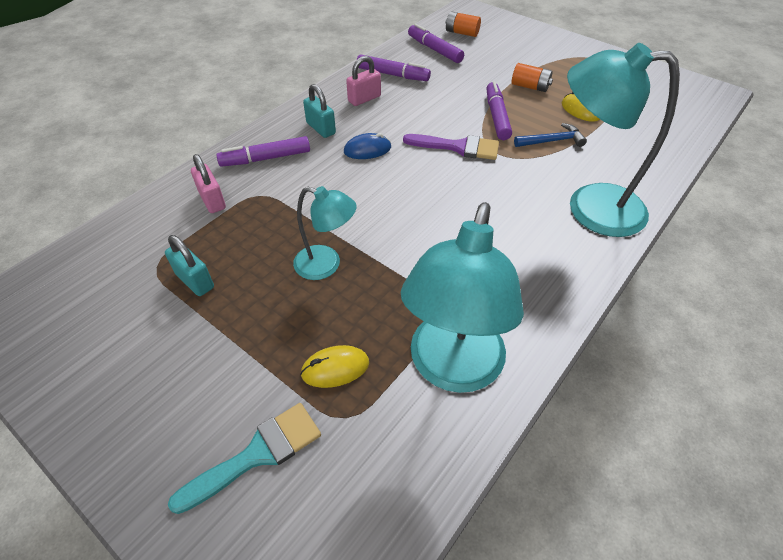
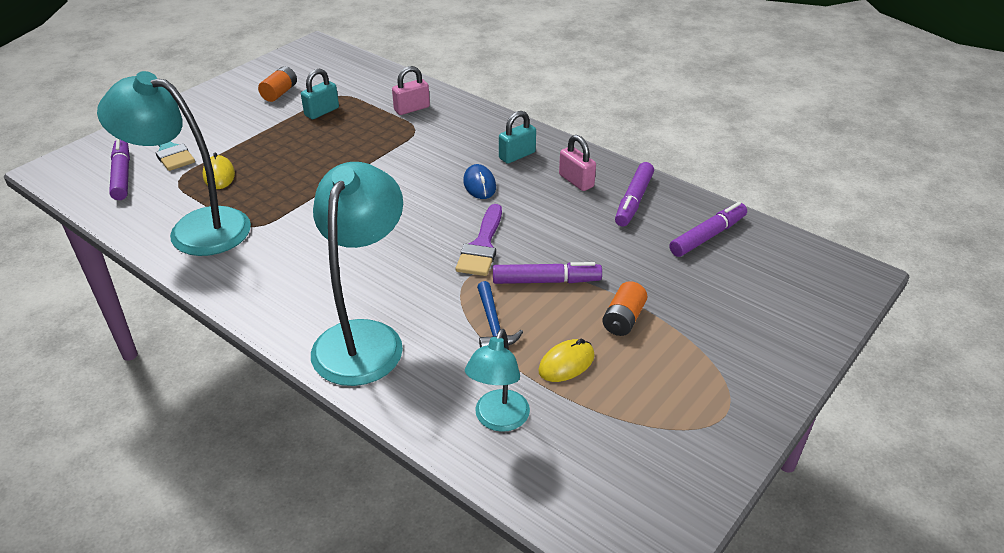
camera: 90 degrees right, 10 degrees down
purple marker [216,136,310,167] -> purple marker moved to [109,138,130,200]
turquoise lamp [293,186,357,280] -> turquoise lamp moved to [465,329,530,432]
orange battery [445,11,481,37] -> orange battery moved to [258,66,297,102]

